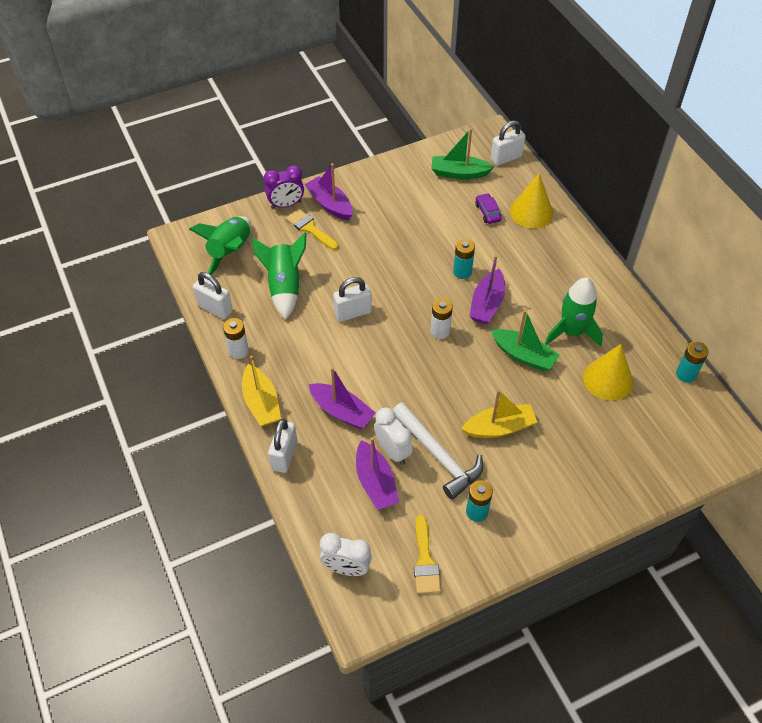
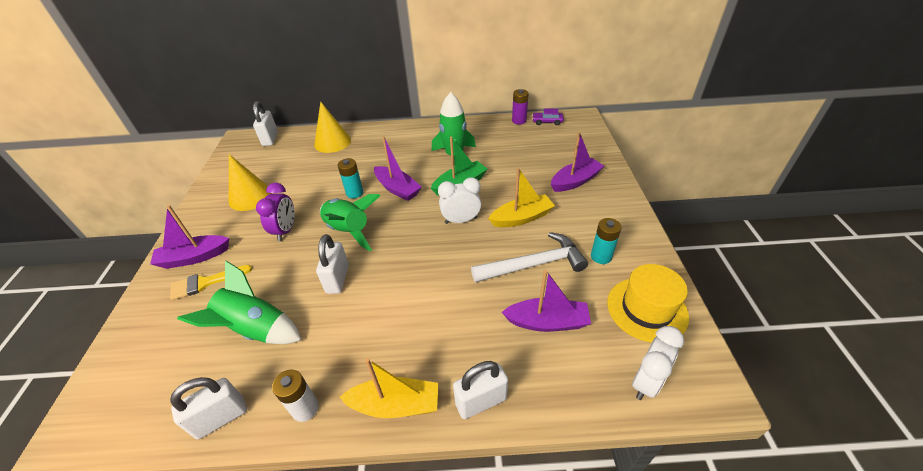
camera: 65 degrees left, 10 degrees down
green rocket [189,216,251,275] -> green rocket moved to [320,194,380,251]
purple clock [263,165,304,209] -> purple clock moved to [256,182,295,241]
white padlock [268,418,297,473] -> white padlock turned 60 degrees counterclockwise [453,361,508,419]
purple boat [309,367,376,429] -> purple boat moved to [551,132,604,192]
white clock [374,408,413,465] -> white clock moved to [438,177,481,224]
yellow brush [414,515,441,594] -> yellow hat [607,264,689,343]
green boat [431,128,494,179] -> none
white battery [431,298,453,339] -> none
yellow boat [461,390,537,438] -> yellow boat turned 60 degrees clockwise [488,168,555,227]
purple car [475,193,502,224] -> purple car moved to [532,109,564,125]
yellow cone [583,344,633,401] -> yellow cone moved to [229,154,272,211]
turquoise battery [676,341,708,383] -> purple battery [512,89,529,125]

